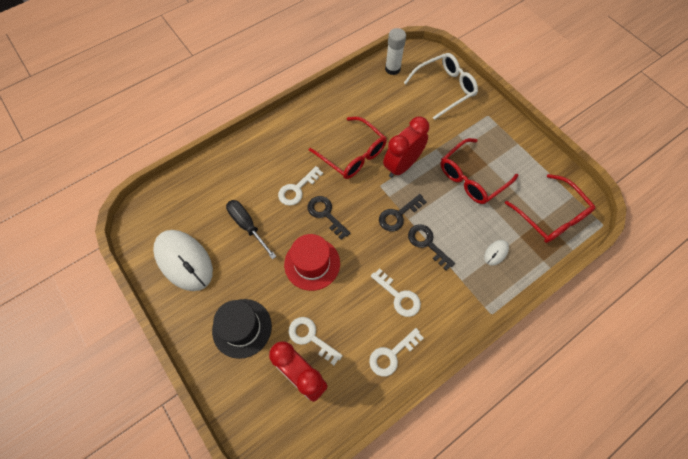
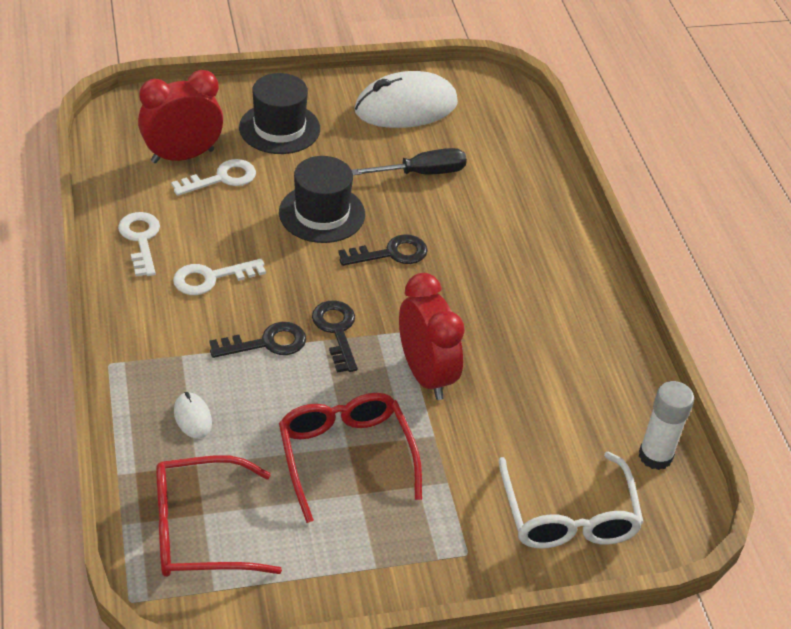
camera: 110 degrees right, 20 degrees down
white key [278,166,323,206] -> none
red hat [284,234,340,291] -> black hat [279,156,365,243]
red glasses [309,117,387,179] -> none

